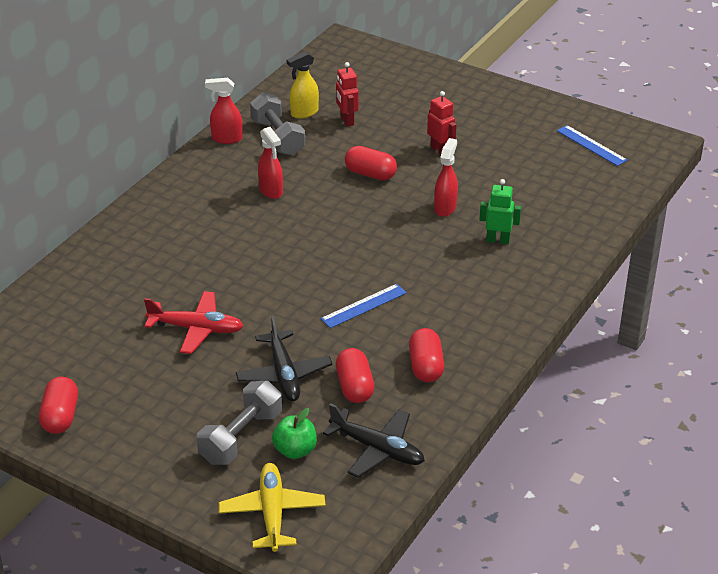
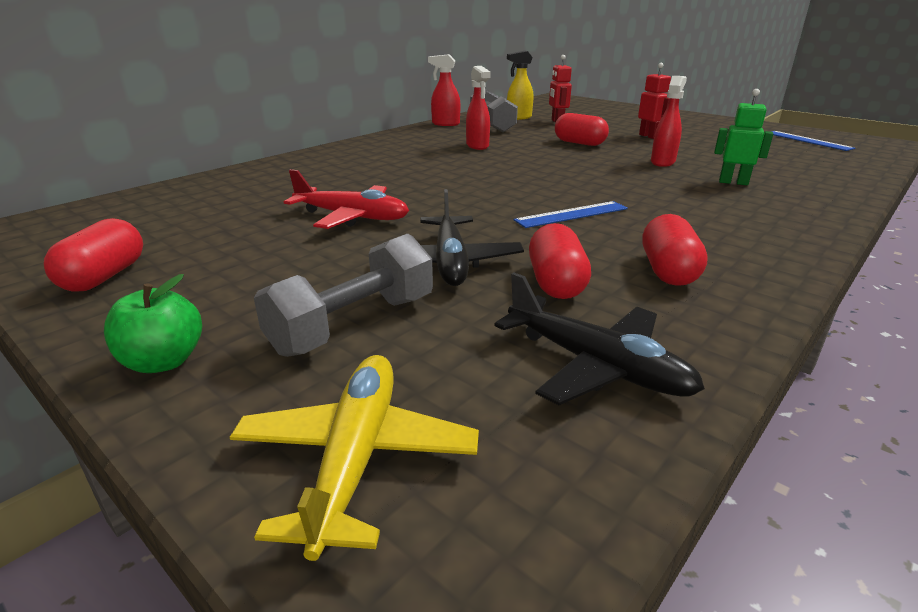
camera: 10 degrees right, 10 degrees down
green apple [272,408,317,459] -> green apple moved to [104,274,202,373]

